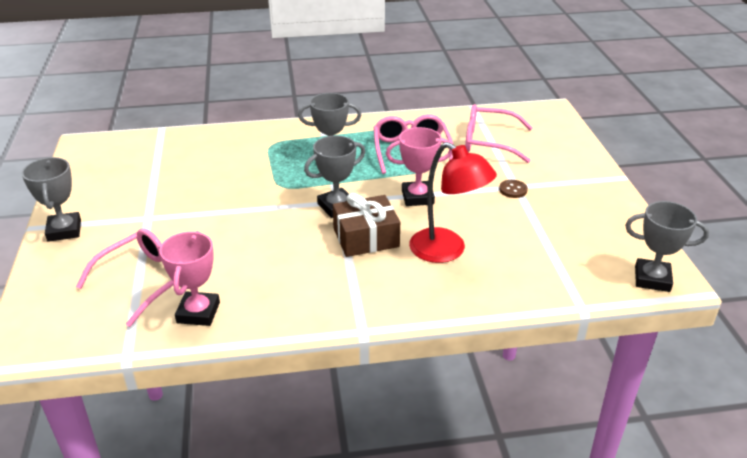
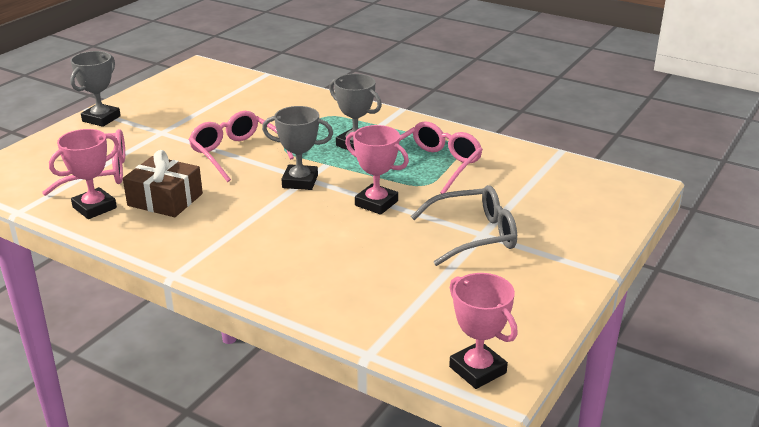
camera: 40 degrees right, 5 degrees down
brown gift [333,193,400,257] -> brown gift moved to [123,150,203,217]
red lamp [409,142,497,263] -> none
pink glasses [465,104,533,163] -> pink glasses moved to [188,111,294,182]
brown button [499,180,528,198] -> grey glasses [411,185,517,266]
grey trophy [625,201,709,292] -> pink trophy [449,273,518,389]

